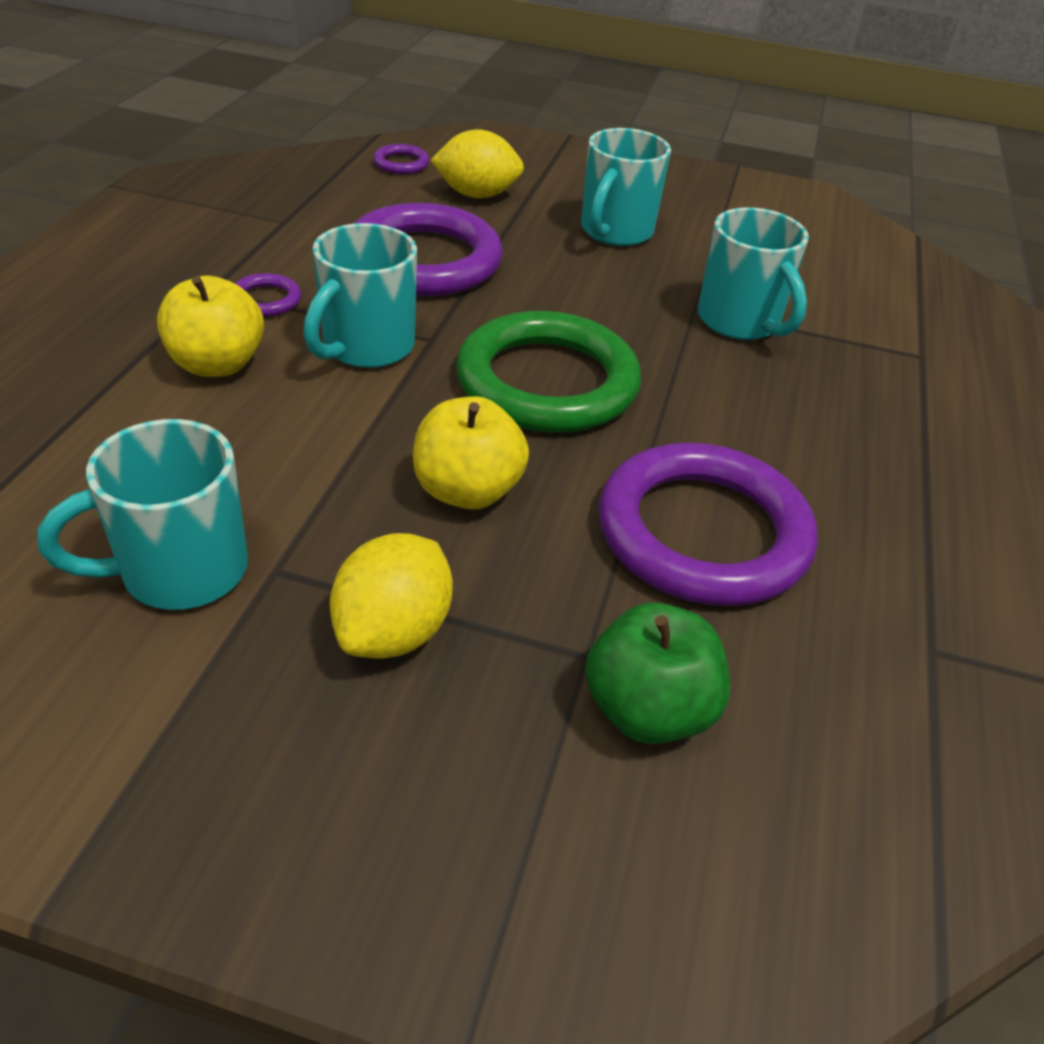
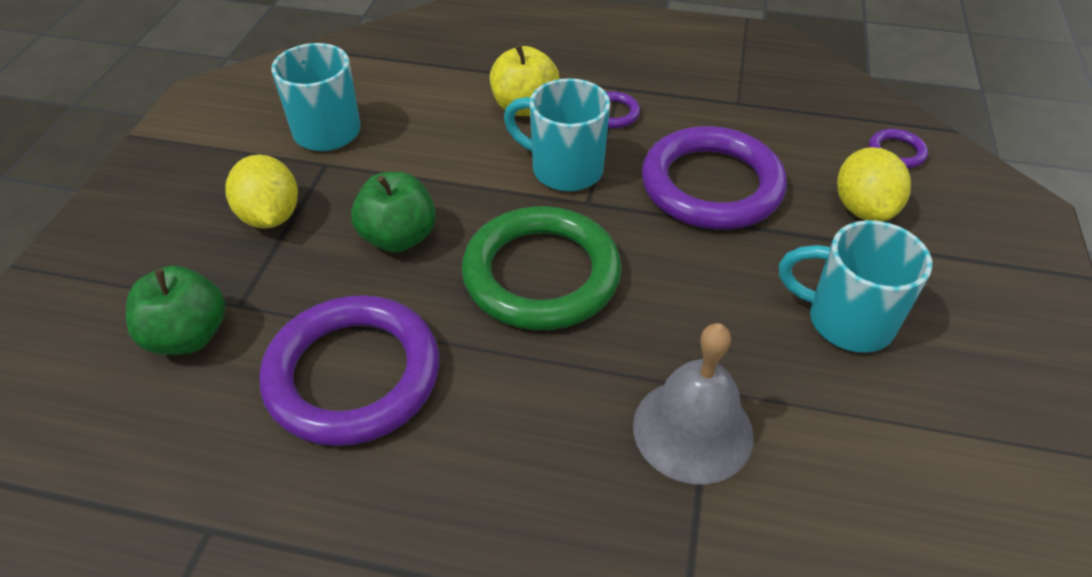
camera: 90 degrees right, 5 degrees up
yellow lemon [330,533,453,659] -> yellow lemon turned 45 degrees clockwise [226,155,298,229]
yellow apple [413,396,529,510] -> green apple [351,172,436,253]
turquoise mug [698,207,809,340] -> grey bell [633,323,754,485]

